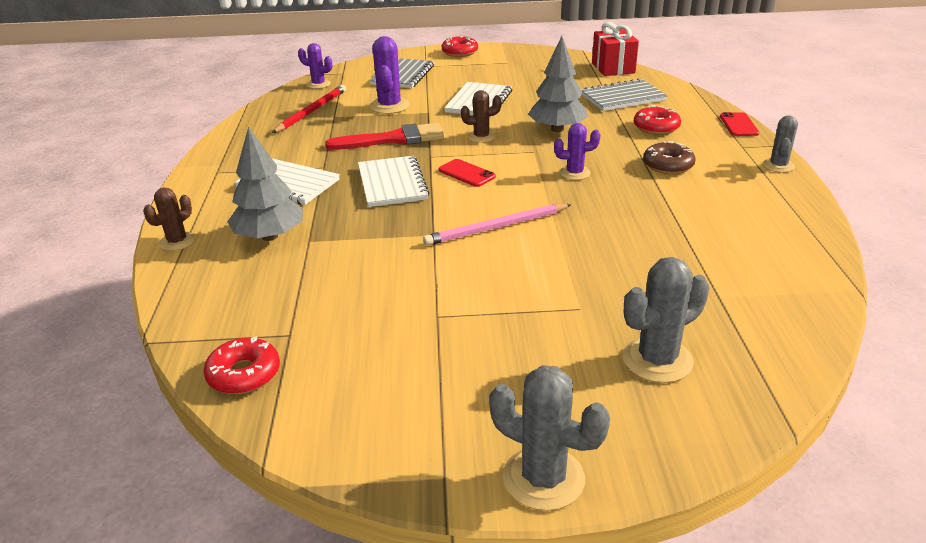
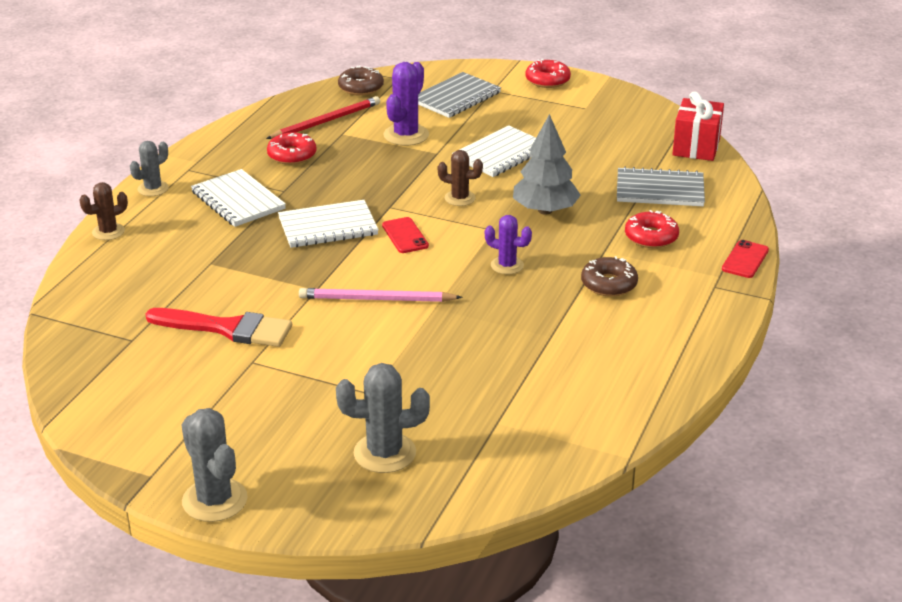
camera: 25 degrees right, 0 degrees up
red donut [204,336,280,394] -> red donut moved to [267,132,317,165]
grey tree [227,127,303,241] -> none
purple cactus [298,43,332,89] -> brown donut [338,66,384,96]
red brush [325,123,445,150] -> red brush moved to [146,308,292,347]
white notebook [358,156,429,207] -> white notebook turned 60 degrees clockwise [278,200,379,248]
grey cactus [763,115,798,173] -> grey cactus moved to [130,141,169,196]

